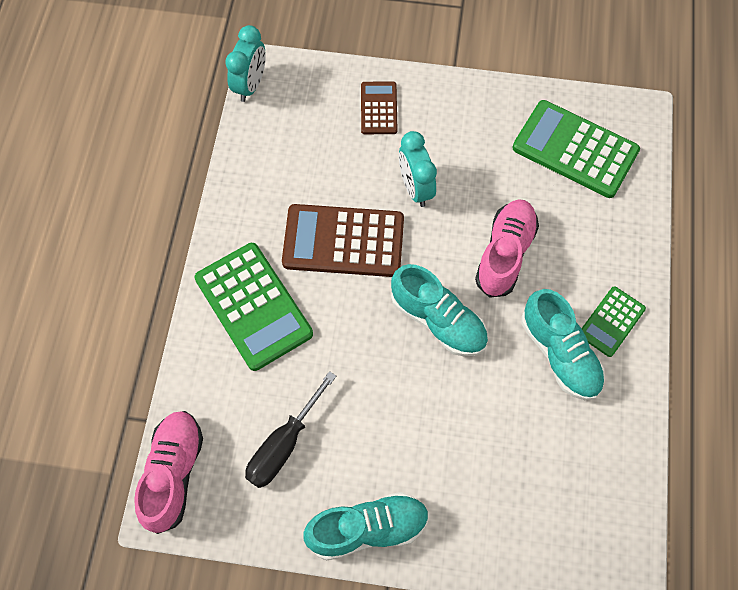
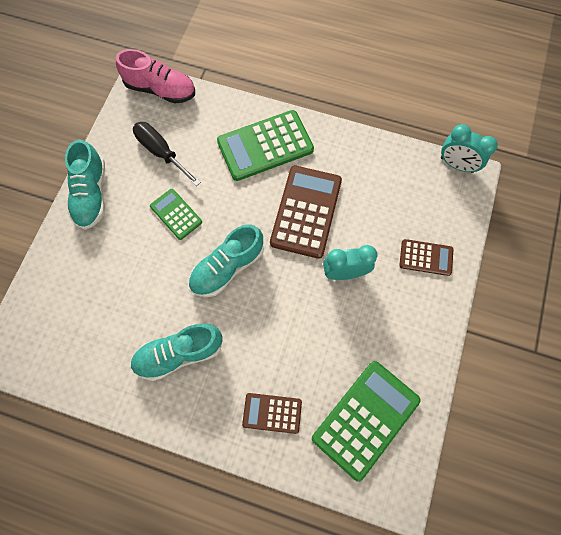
camera: 100 degrees right, 5 degrees up
pink shoe [475,199,539,298] -> none
green calculator [581,286,646,357] -> green calculator moved to [150,189,202,240]
none -> brown calculator [242,393,302,434]

